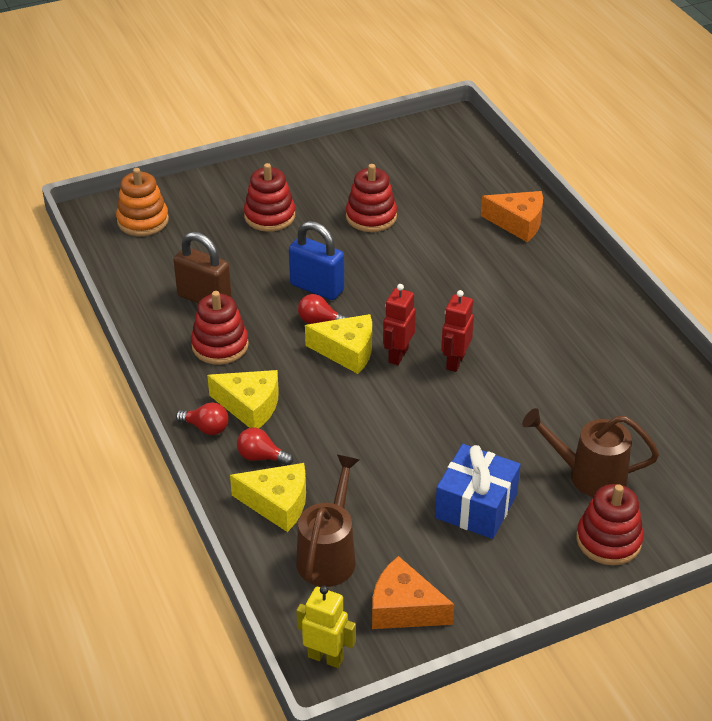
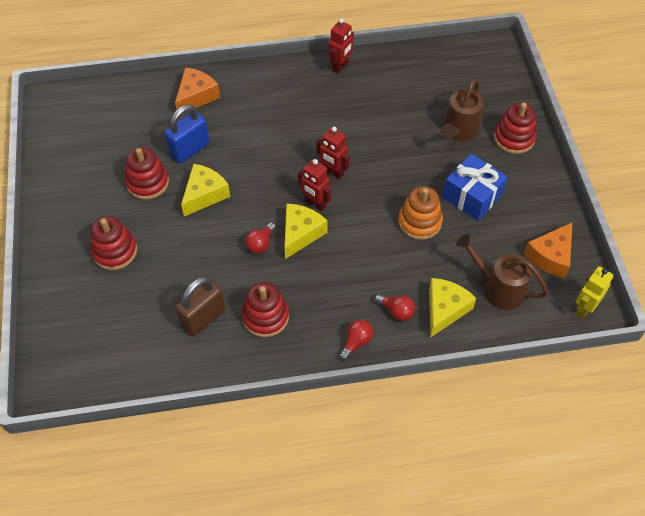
camera: 75 degrees left, 15 degrees up
orange stacking toy [116,168,169,236] -> orange stacking toy moved to [398,186,443,240]
yellow cheese [207,370,279,428] -> yellow cheese moved to [181,164,230,216]
red light bulb [237,427,293,466] -> red light bulb turned 90 degrees counterclockwise [374,294,415,321]
blue padlock [289,221,344,300] -> blue padlock moved to [164,105,209,164]
none -> red robot [329,18,354,74]

